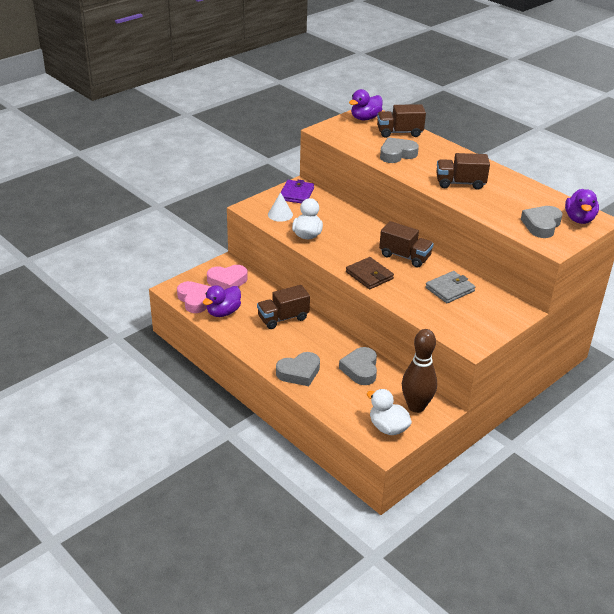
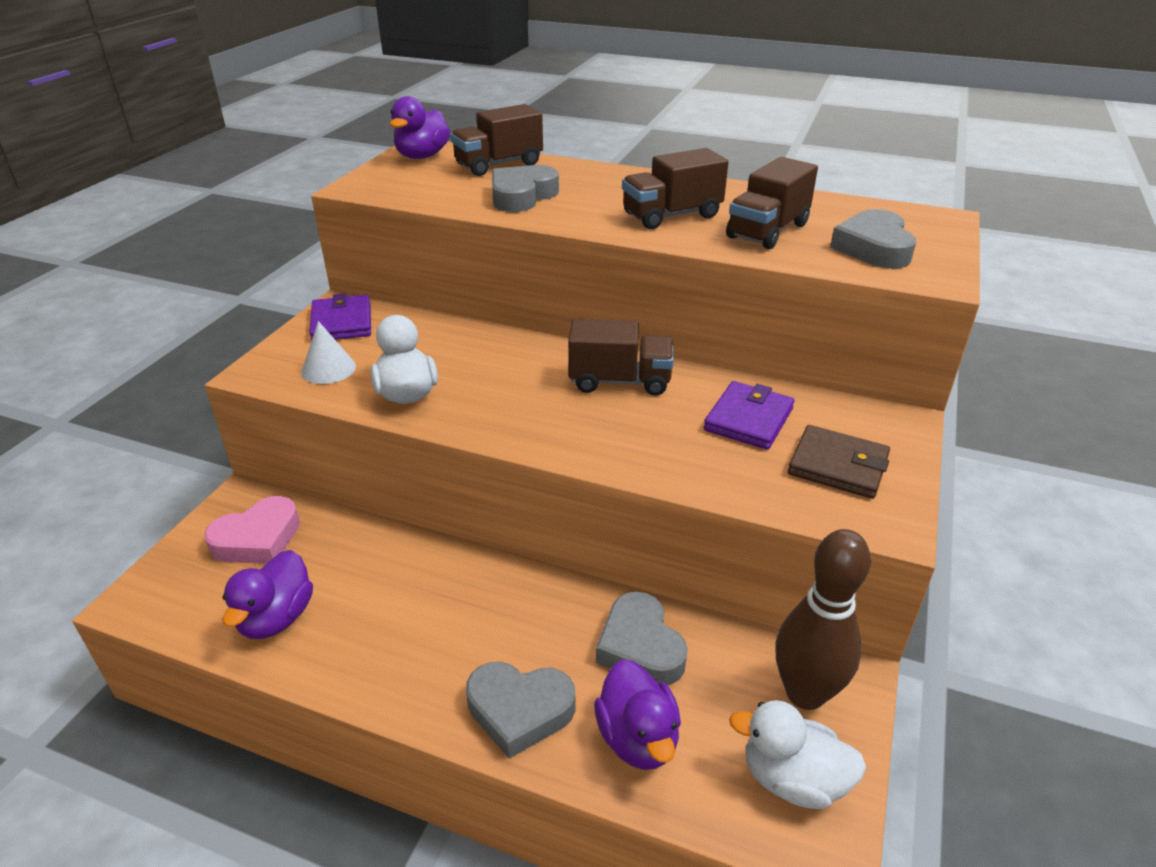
camera: 25 degrees left, 0 degrees up
pink heart [177,281,211,313] -> none
brown truck [257,285,310,329] -> brown truck moved to [726,157,818,249]
grey heart [276,352,320,386] -> grey heart turned 60 degrees clockwise [466,662,575,759]
brown wallet [346,257,394,289] -> brown wallet moved to [788,425,890,499]
grey wallet [425,271,475,303] -> purple wallet [704,381,794,450]
purple duck [565,189,599,224] -> purple duck moved to [594,659,681,770]

